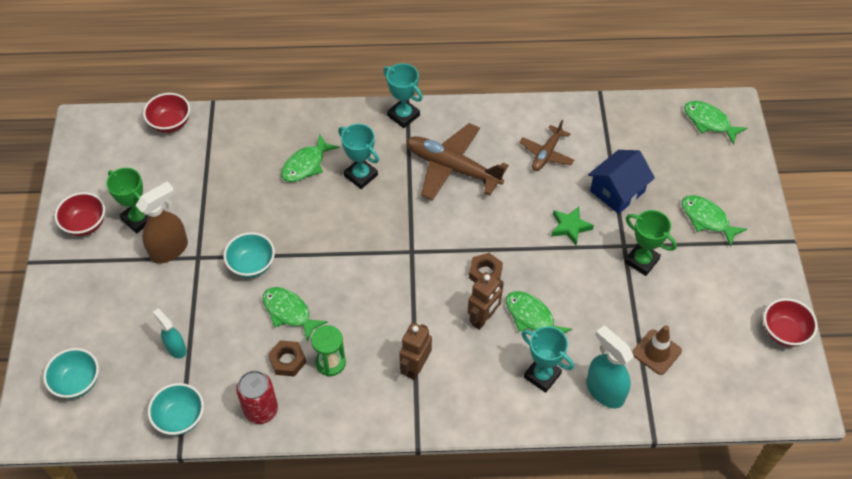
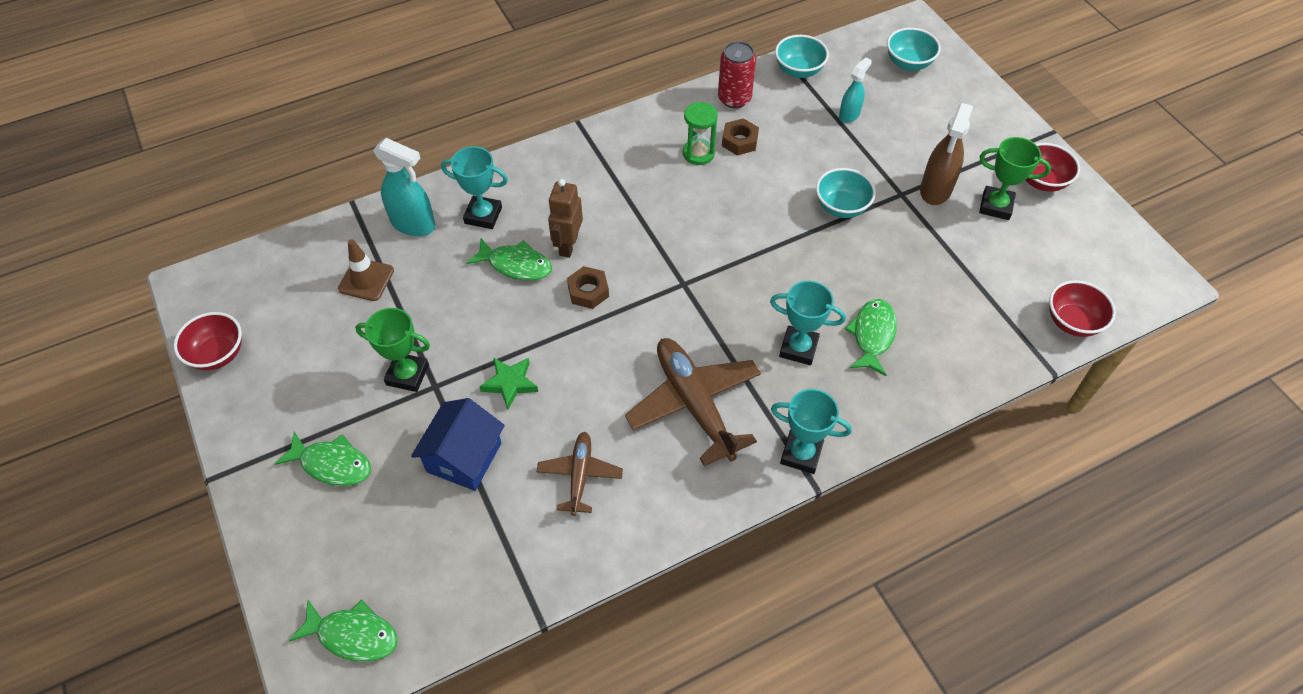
camera: 155 degrees right, 0 degrees up
turquoise spray bottle [153,309,187,359] -> turquoise spray bottle turned 75 degrees counterclockwise [839,58,872,123]
green fish [263,287,328,342] -> none
brown robot [399,323,432,380] -> none
brown plane [406,123,509,201] -> brown plane turned 120 degrees counterclockwise [625,338,761,466]

